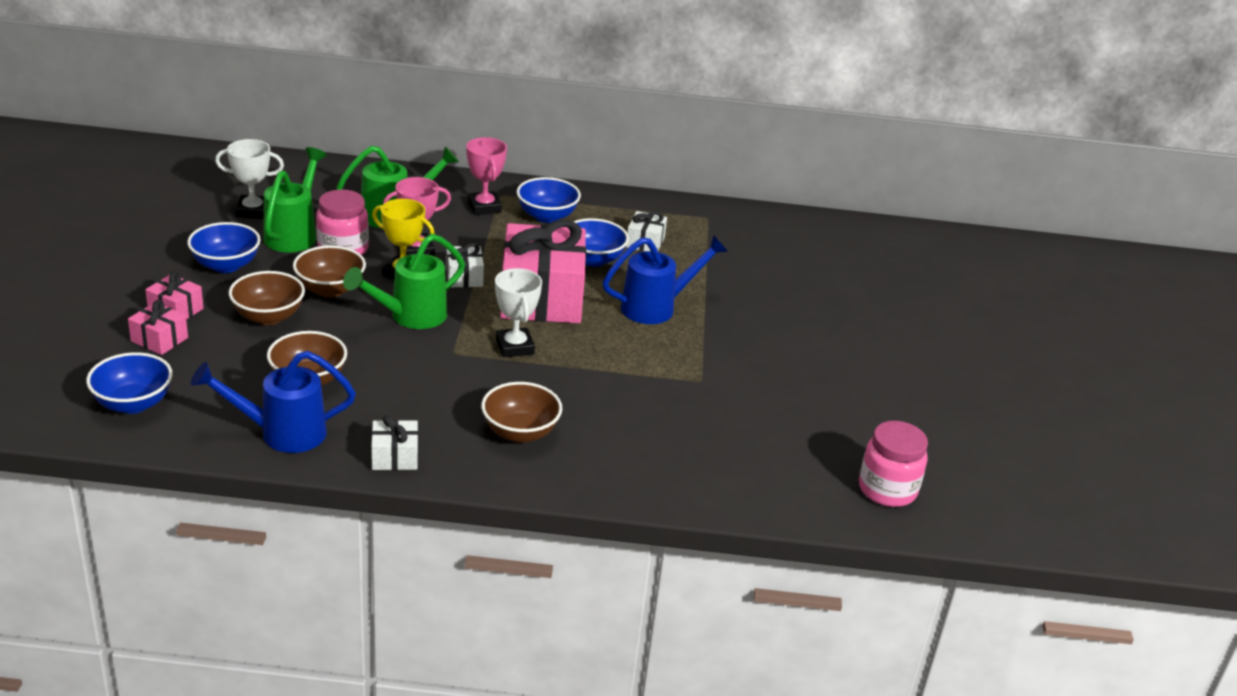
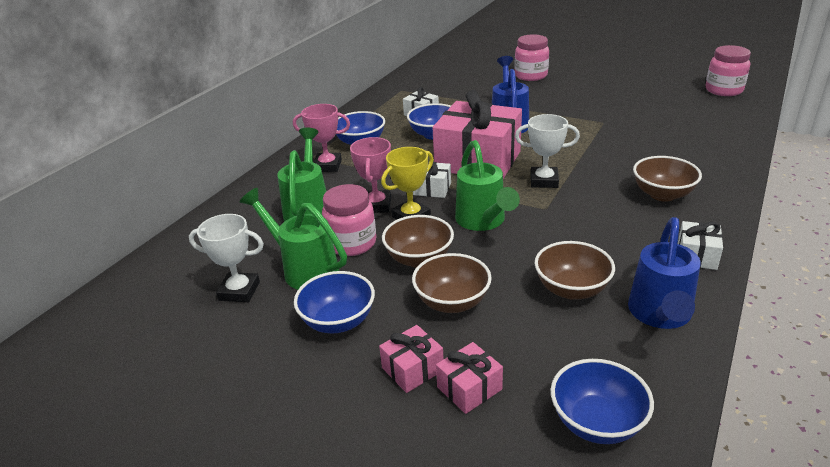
camera: 60 degrees left, 0 degrees up
white trophy [215,139,284,219] -> white trophy turned 75 degrees clockwise [189,214,264,302]
none -> pink jar [514,34,549,81]

